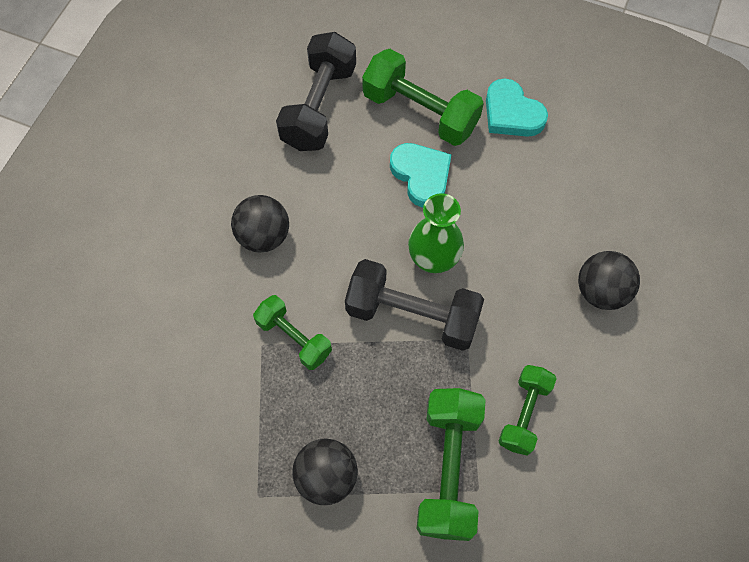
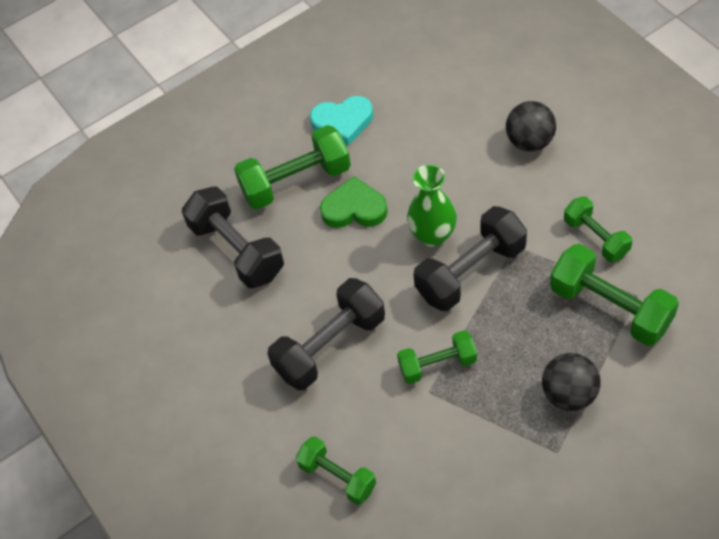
camera: 50 degrees left, 10 degrees down
black ball [231,195,289,252] -> black dumbbell [267,278,385,390]
turquoise heart [390,143,452,208] -> green heart [320,176,388,228]
none -> green dumbbell [296,436,376,505]

